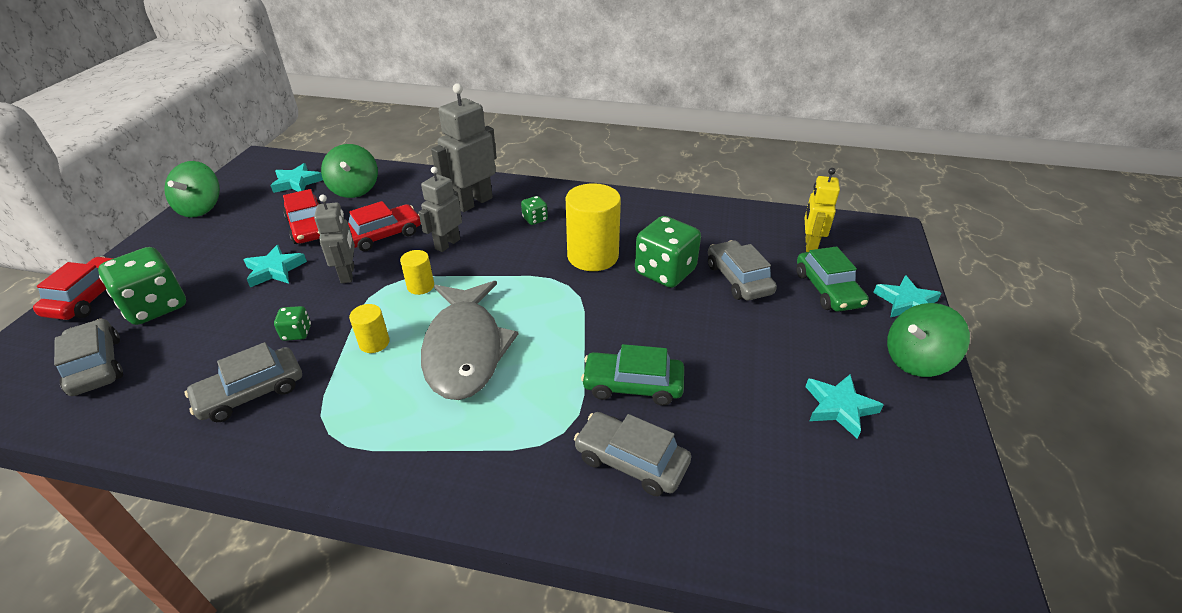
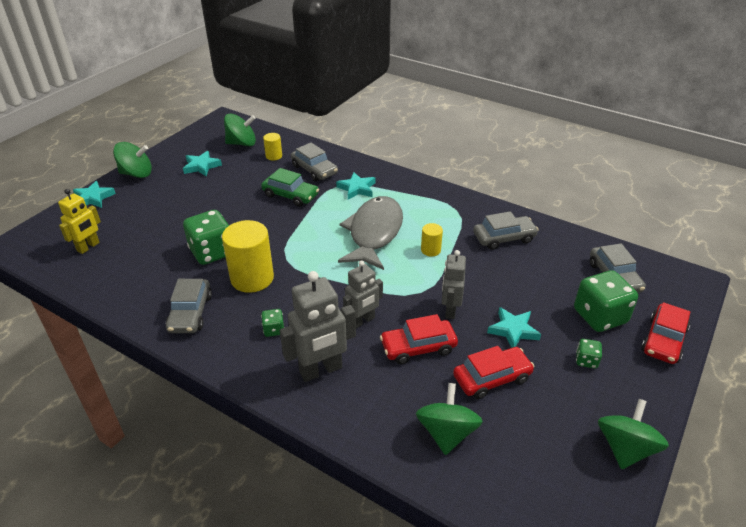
camera: 160 degrees left, 0 degrees up
turquoise star [270,163,323,193] -> turquoise star moved to [336,172,375,200]
green dice [274,306,311,341] -> green dice moved to [576,339,602,369]
red car [283,189,322,244] -> red car turned 75 degrees clockwise [453,346,534,399]
yellow cylinder [400,250,434,295] -> yellow cylinder moved to [263,133,282,160]
grey car [708,240,777,300] -> grey car moved to [166,279,212,333]
green car [797,246,869,312] -> none
none -> green spinning top [224,113,256,146]

